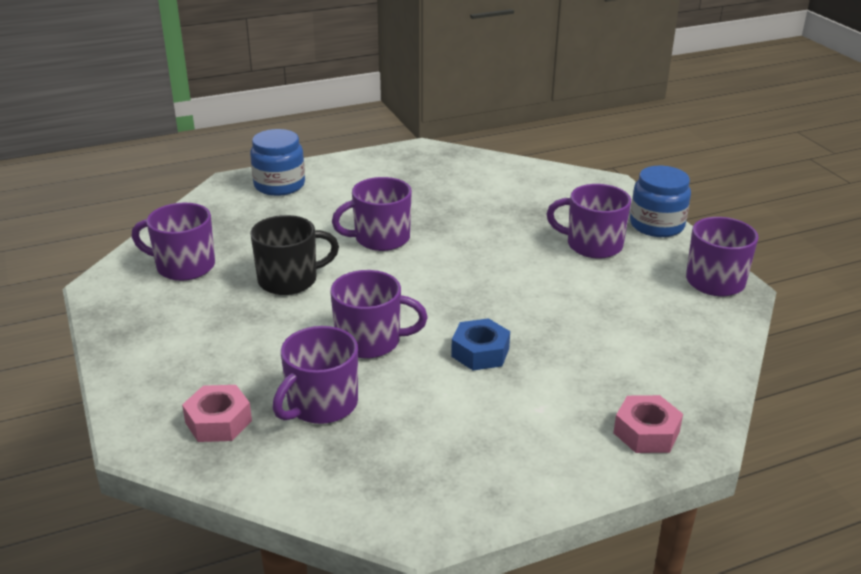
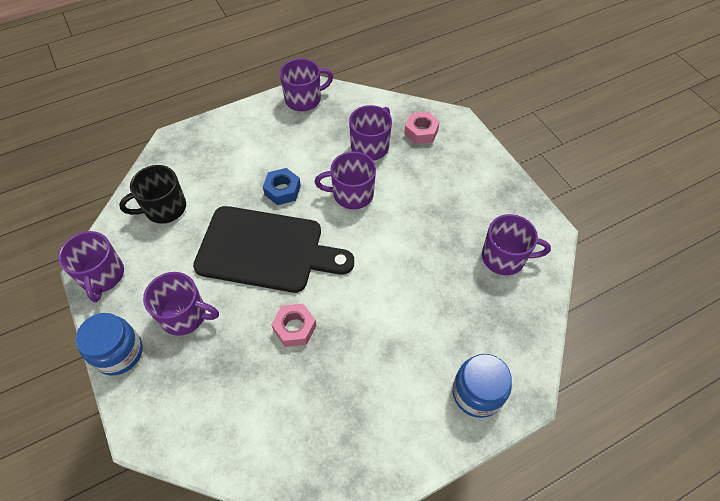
camera: 175 degrees right, 25 degrees up
black mug [250,215,339,295] -> black mug moved to [119,165,186,224]
purple mug [332,177,412,251] -> purple mug moved to [280,58,333,111]
pink nut [613,395,683,453] -> pink nut moved to [271,304,316,347]
none -> black cutting board [193,206,354,293]

